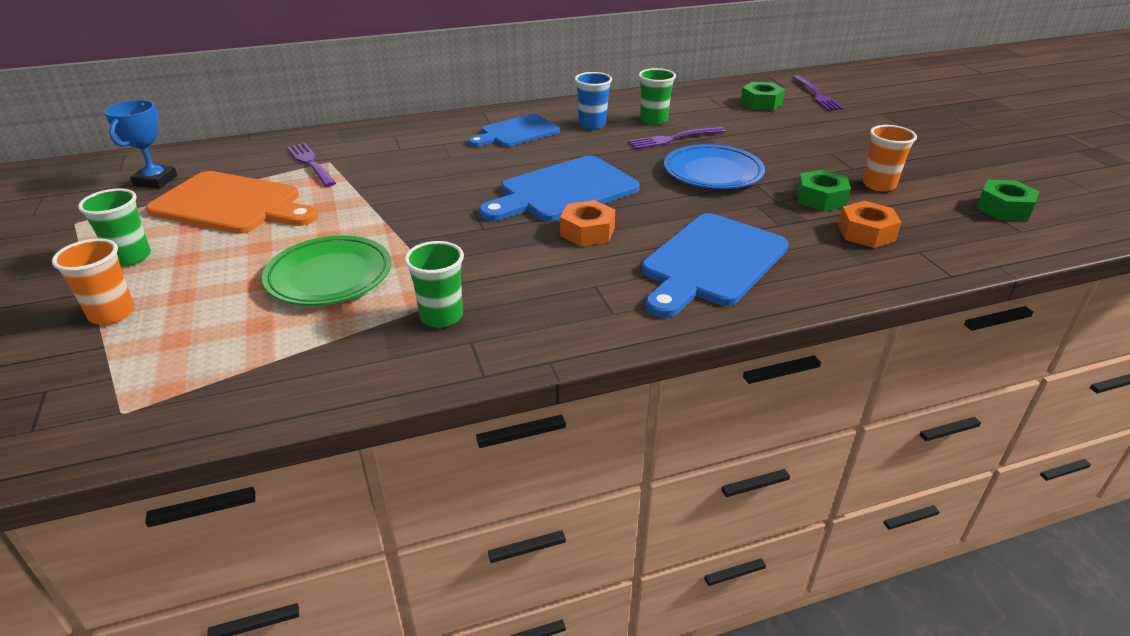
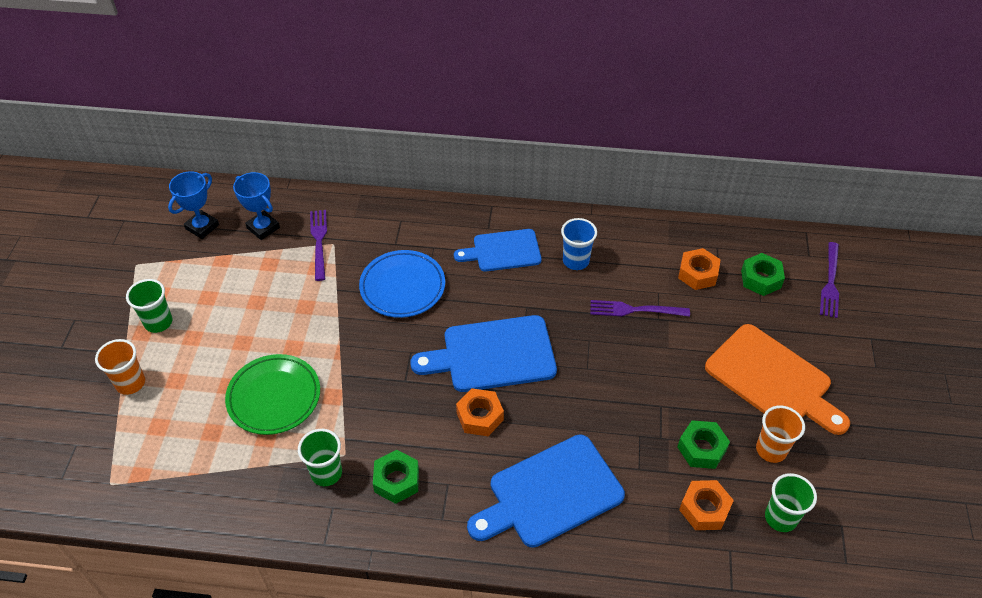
camera: 25 degrees right, 15 degrees up
orange cutting board [146,171,318,234] -> orange cutting board moved to [705,324,850,435]
green cup [639,68,676,125] -> green cup moved to [765,473,817,532]
blue plate [664,144,765,189] -> blue plate moved to [359,250,445,318]
green nut [976,180,1040,221] -> green nut moved to [373,450,419,504]
none -> blue trophy [233,172,280,240]
none -> orange nut [678,248,721,290]

